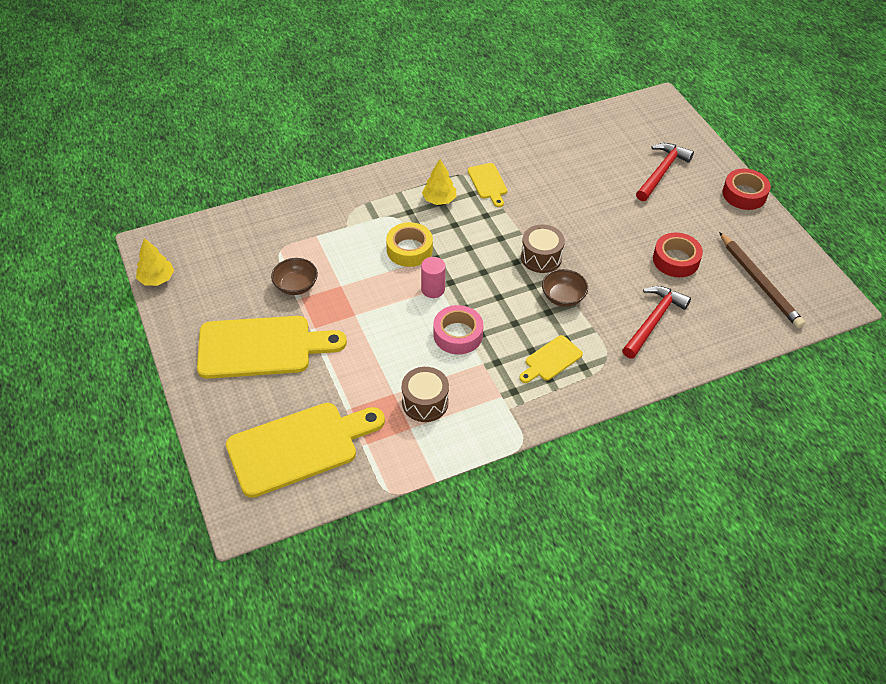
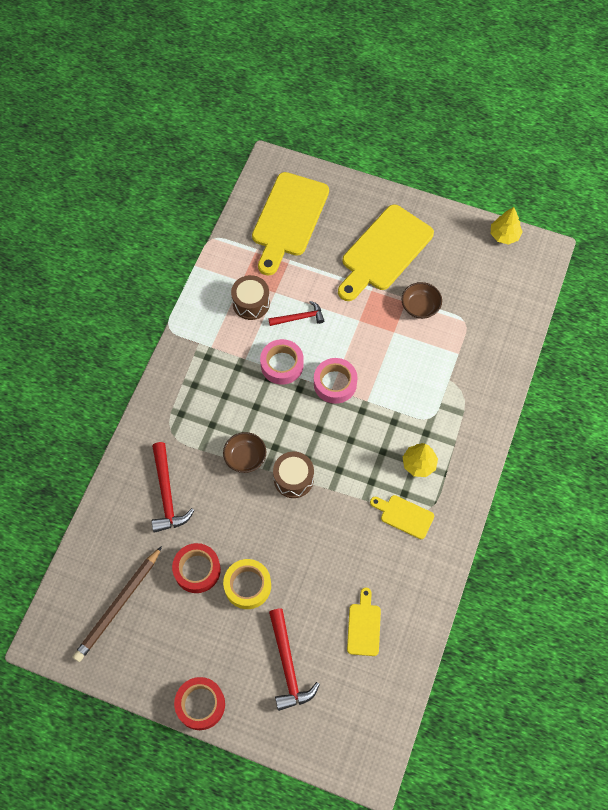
camera: 135 degrees right, 15 degrees up
yellow tape [386,222,433,267] -> yellow tape moved to [223,559,271,609]
pink cylinder [421,257,446,298] -> pink tape [314,358,358,404]
yellow cutting board [519,335,583,383] -> yellow cutting board moved to [347,588,381,656]
brown pencil [719,232,805,329] -> brown pencil turned 75 degrees counterclockwise [73,546,162,662]
none -> red hammer [269,301,324,326]

